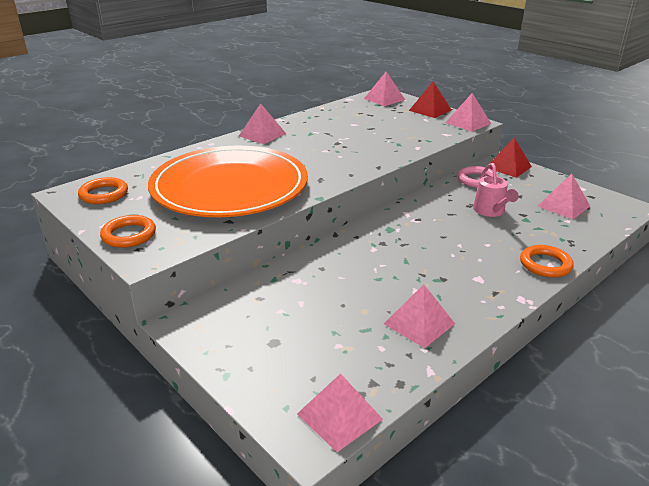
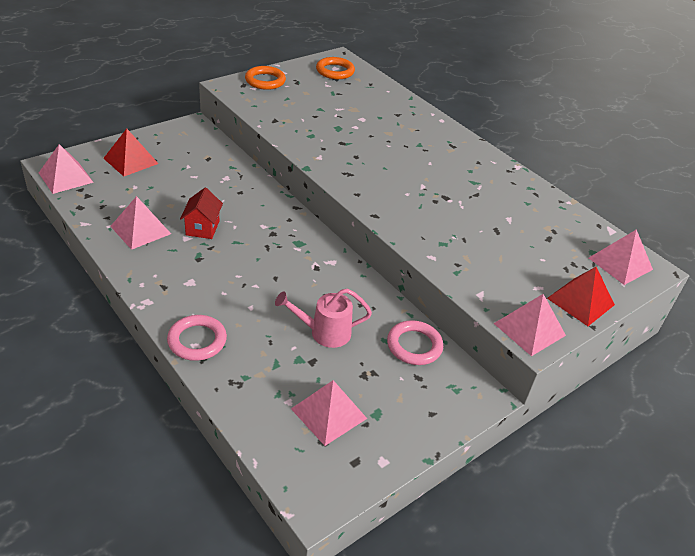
camera: 90 degrees right, 10 degrees up
orange plate [148,146,308,217] -> none
pink pyramid [239,103,286,144] -> none
red pyramid [489,138,532,178] -> red pyramid moved to [103,129,159,176]
orange ring [520,245,574,278] -> pink ring [167,315,227,361]
none -> red house [180,188,223,239]

